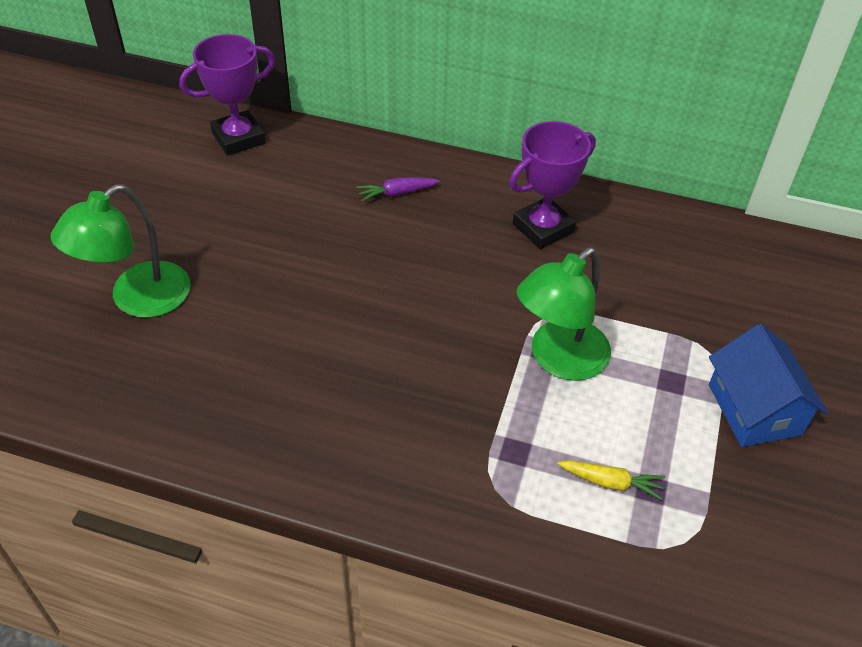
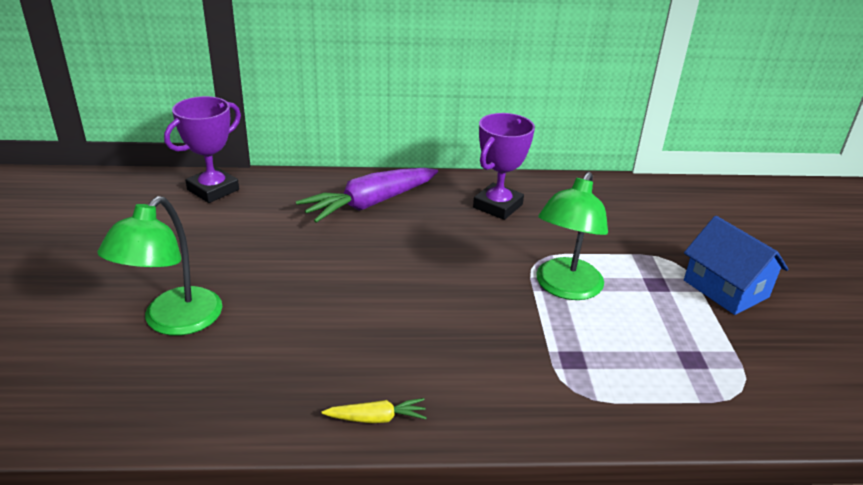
camera: 20 degrees left, 15 degrees down
purple carrot [357,177,440,202] -> purple carrot [296,168,438,223], size x2.15
yellow carrot [558,460,665,500] -> yellow carrot moved to [322,398,427,423]

